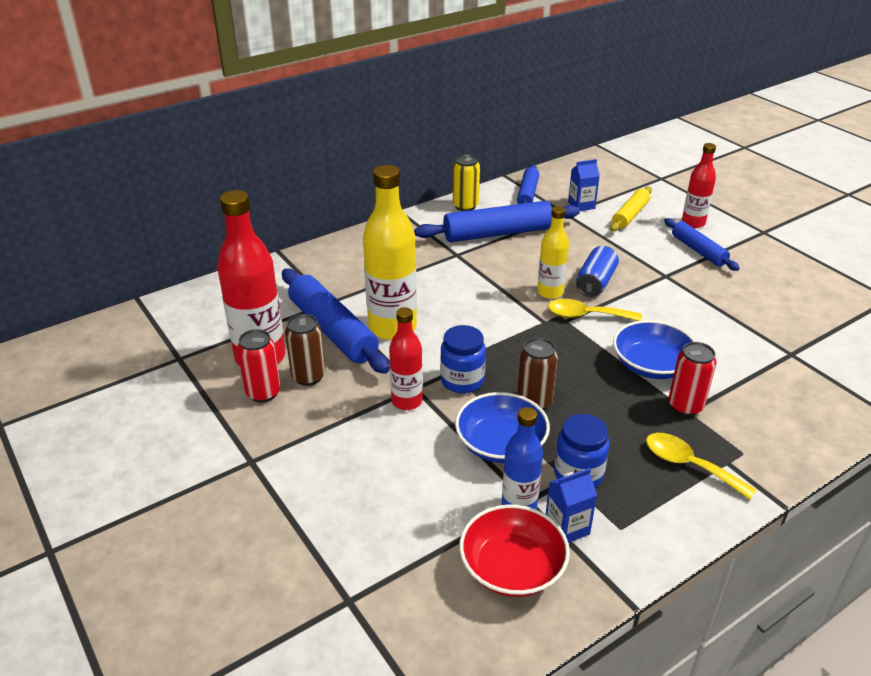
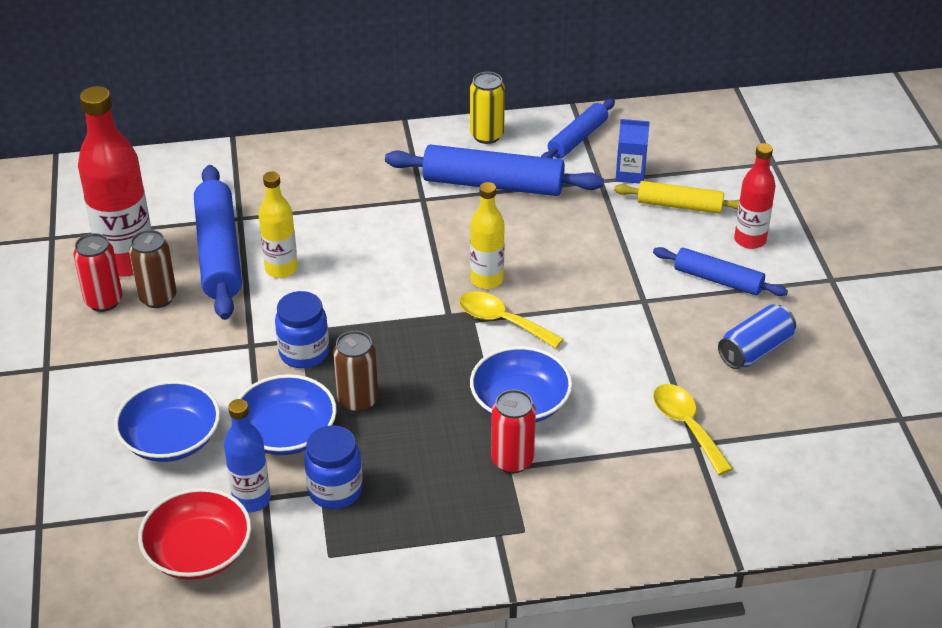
camera: 25 degrees right, 5 degrees up
yellow bottle [363,165,417,340] -> yellow bottle [258,172,298,278], size x0.58
red bottle [389,307,423,410] -> none
blue carton [546,468,597,543] -> none
blue can [576,246,619,297] -> blue can moved to [718,304,796,369]
yellow rolling pin [610,186,652,231] -> yellow rolling pin turned 45 degrees clockwise [614,181,739,214]
yellow spoon [646,433,757,499] -> yellow spoon moved to [653,384,733,475]
blue rolling pin [664,218,740,271] -> blue rolling pin turned 60 degrees counterclockwise [653,247,788,296]
none -> blue bowl [114,380,220,462]

